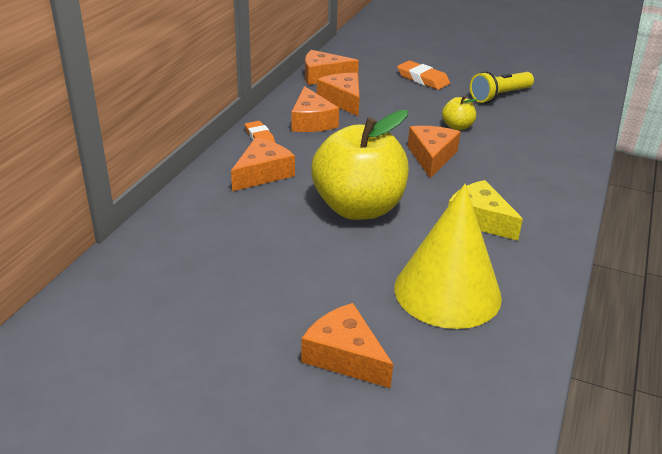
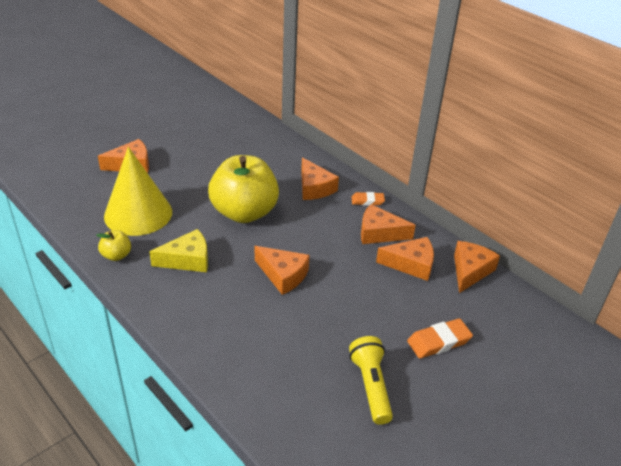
camera: 115 degrees right, 5 degrees up
yellow apple [442,95,477,130] -> yellow apple moved to [96,230,131,261]

